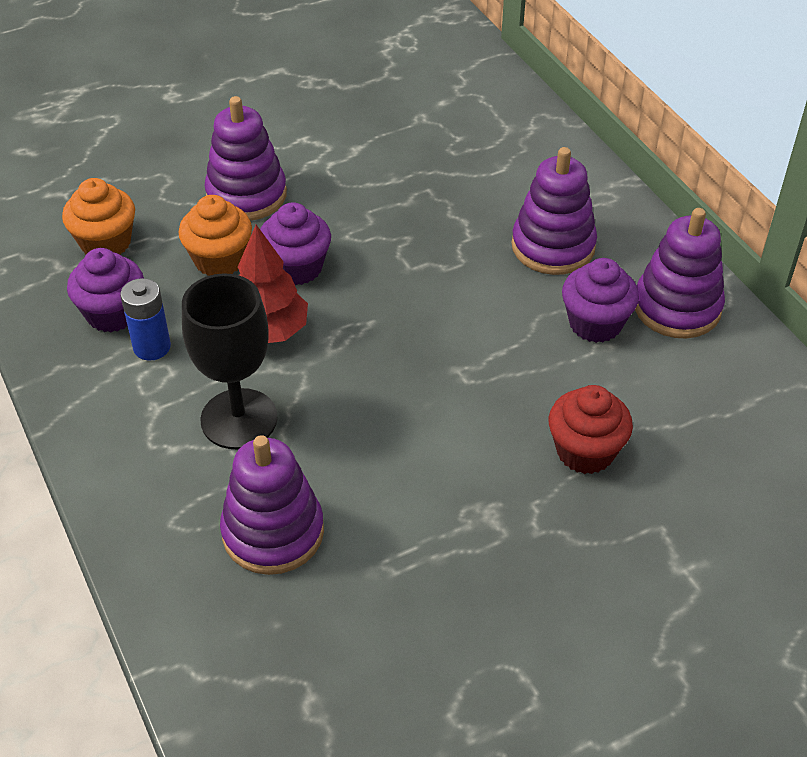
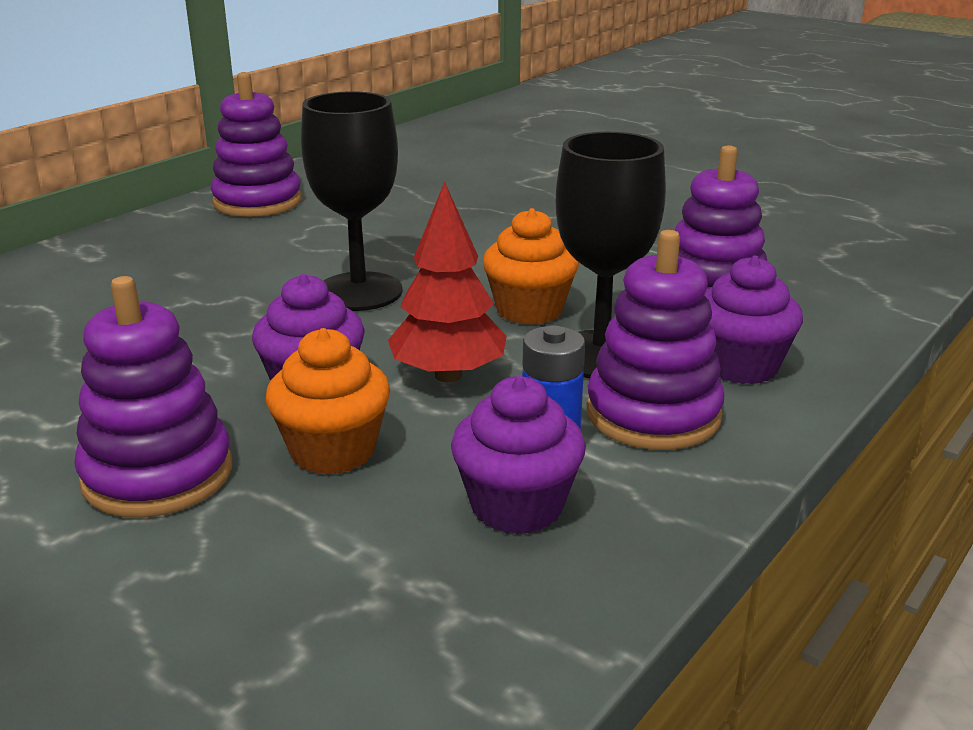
camera: 115 degrees left, 20 degrees down
orange cupcake [62,178,135,255] -> orange cupcake moved to [483,208,579,325]
purple stacking toy [511,147,597,275] -> purple stacking toy moved to [587,230,724,450]
red cupcake [548,385,633,474] -> none
purple cupcake [562,258,639,343] -> purple cupcake moved to [704,256,803,384]
none -> black goblet [301,91,403,311]

